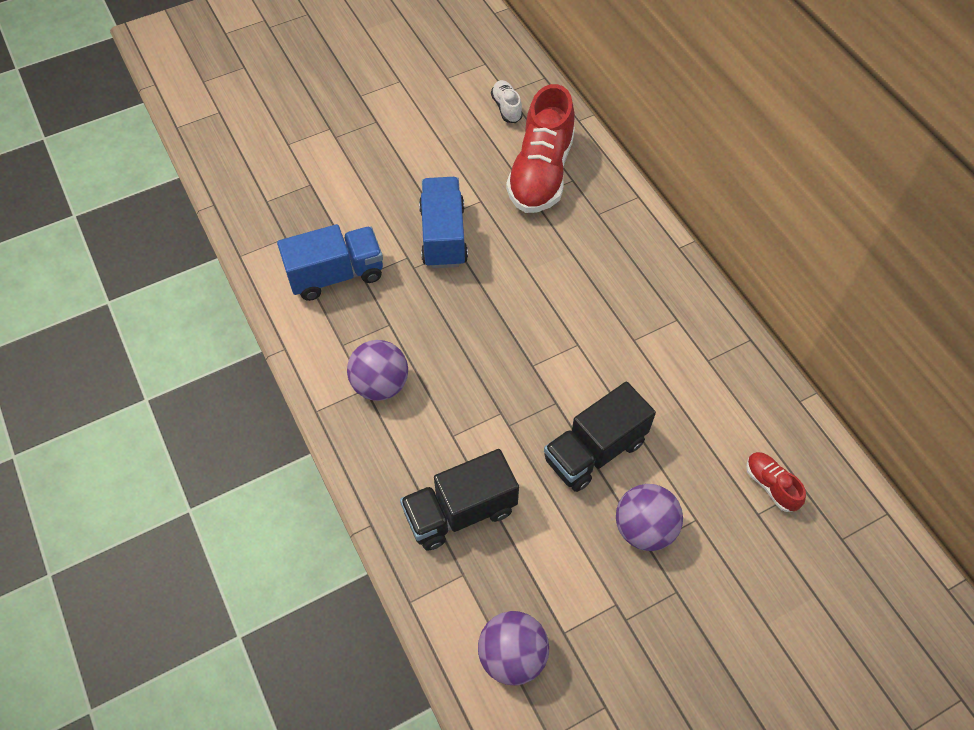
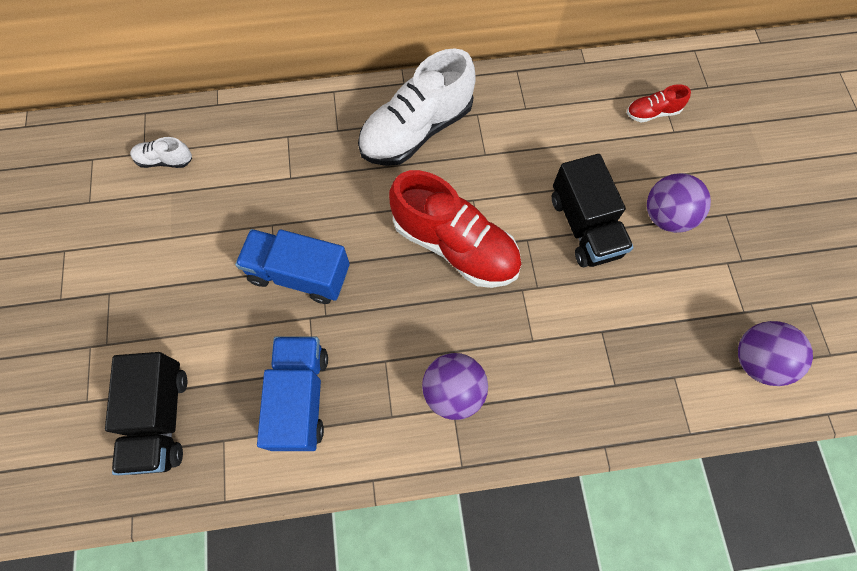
camera: 70 degrees left, 10 degrees up
black truck [400,449,519,551] -> black truck moved to [105,352,187,475]
red shoe [506,84,575,213] -> red shoe moved to [389,170,521,288]
none -> white shoe [358,48,476,166]

